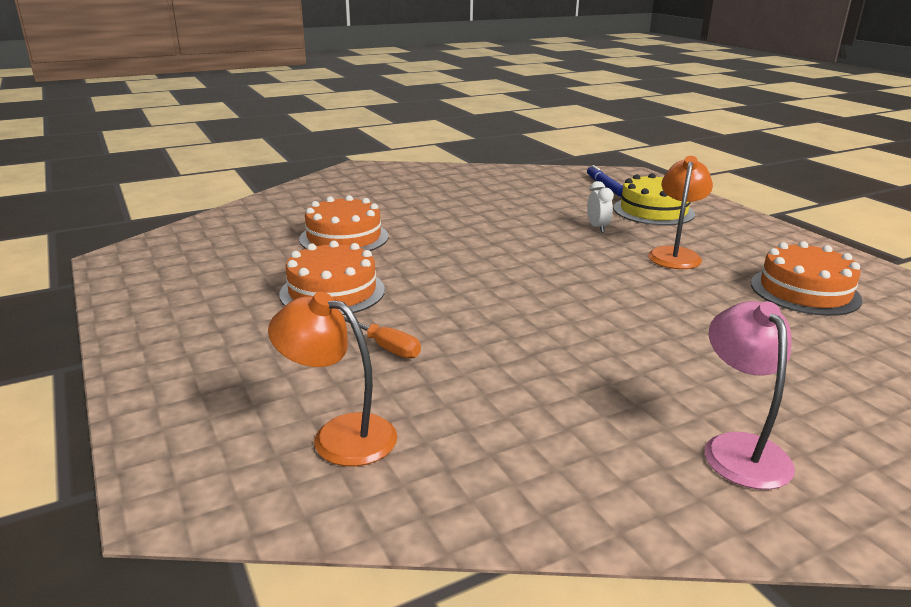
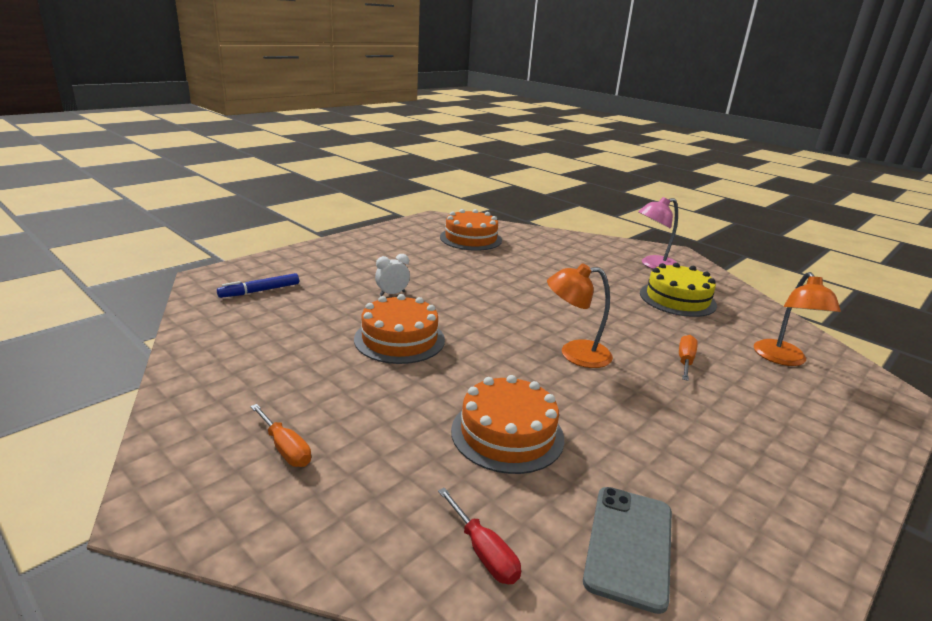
camera: 110 degrees left, 0 degrees up
orange cake [279,241,385,315] -> orange cake moved to [354,294,445,364]
yellow cake [613,173,695,226] -> yellow cake moved to [640,263,717,317]
orange lamp [648,156,713,269] -> orange lamp moved to [547,263,613,368]
none -> orange screwdriver [250,404,311,467]
none -> red screwdriver [438,488,521,584]
none -> grey phone [583,487,672,614]

